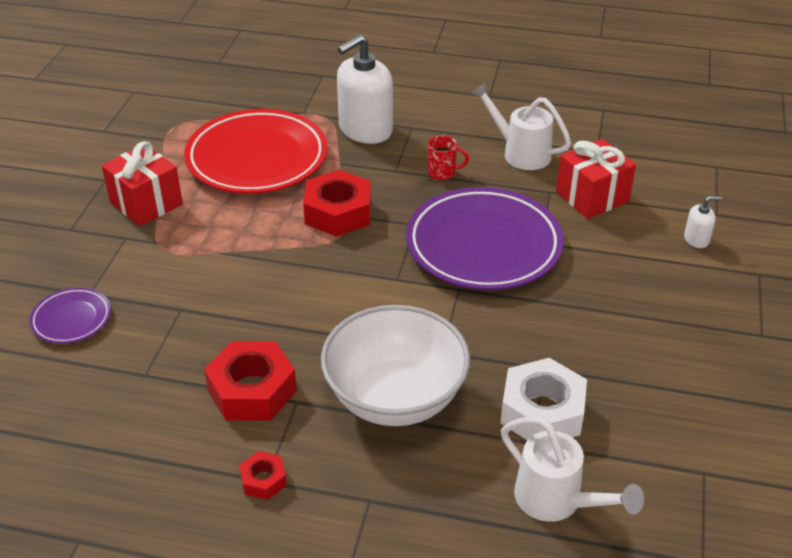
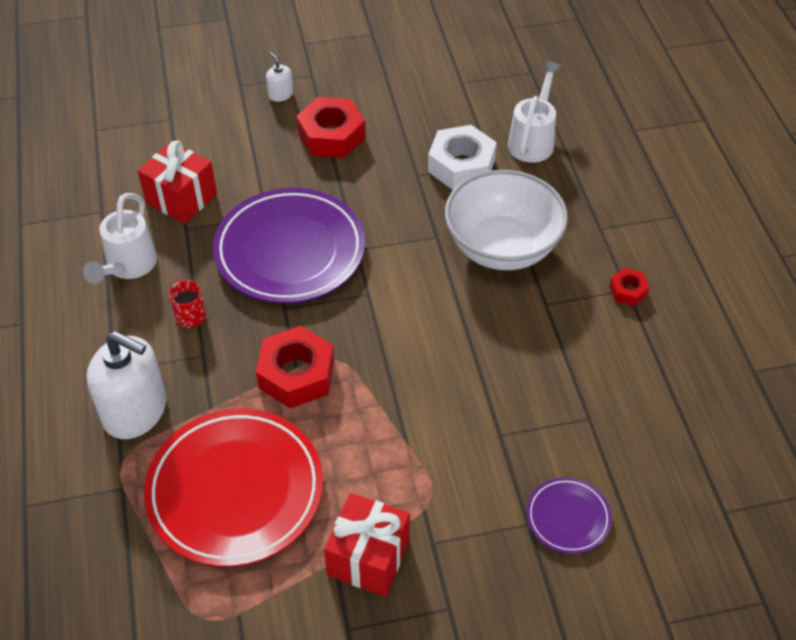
camera: 115 degrees left, 10 degrees up
red nut [204,341,297,421] -> red nut moved to [296,97,366,158]
white soap dispenser [684,196,722,248] -> white soap dispenser moved to [266,52,293,102]

